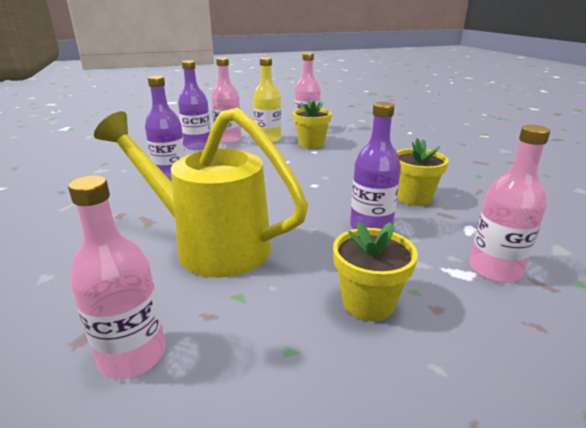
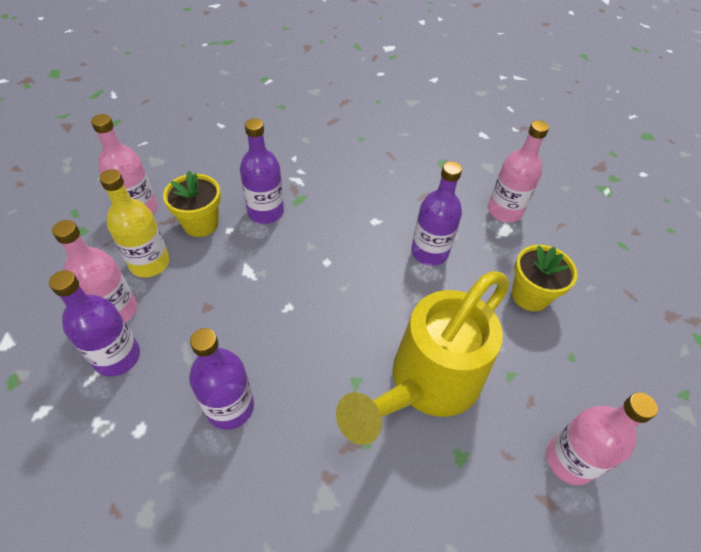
camera: 75 degrees left, 25 degrees up
yellow flower pot [396,138,449,206] -> none
none -> purple bottle [240,118,284,224]

